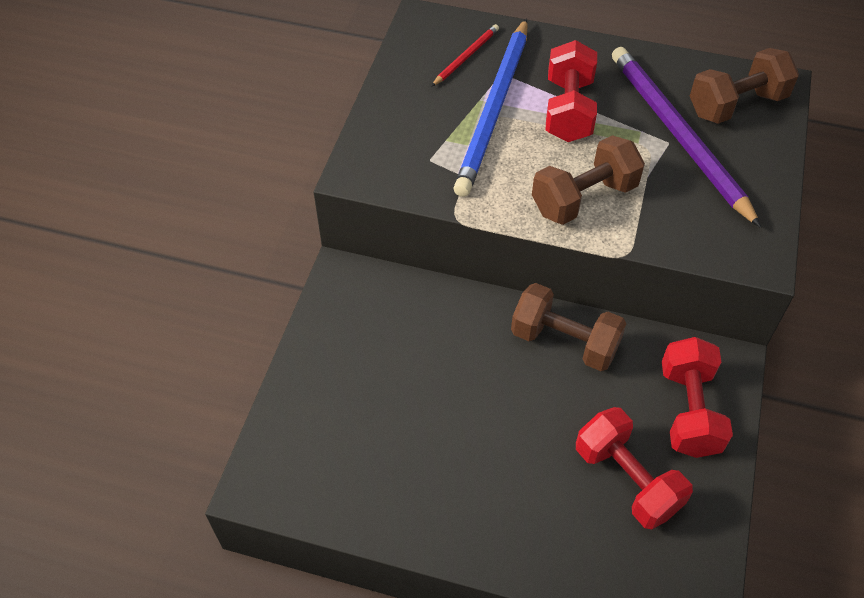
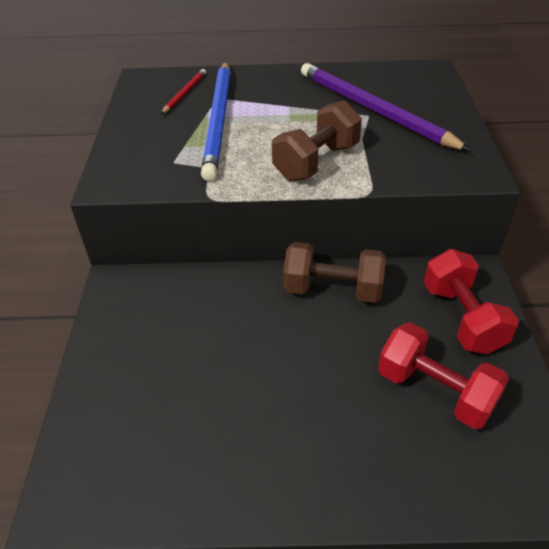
camera: 15 degrees left, 10 degrees down
red dumbbell [545,40,597,142] -> none
brown dumbbell [690,48,799,124] -> none

